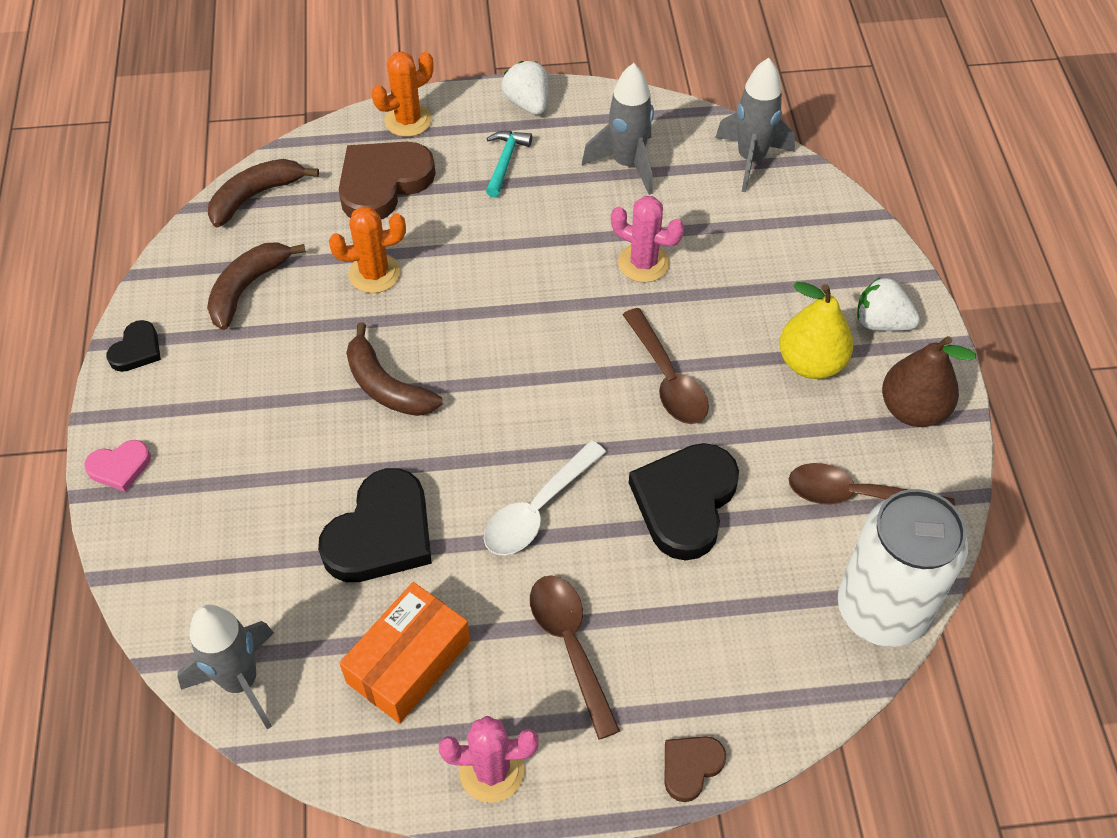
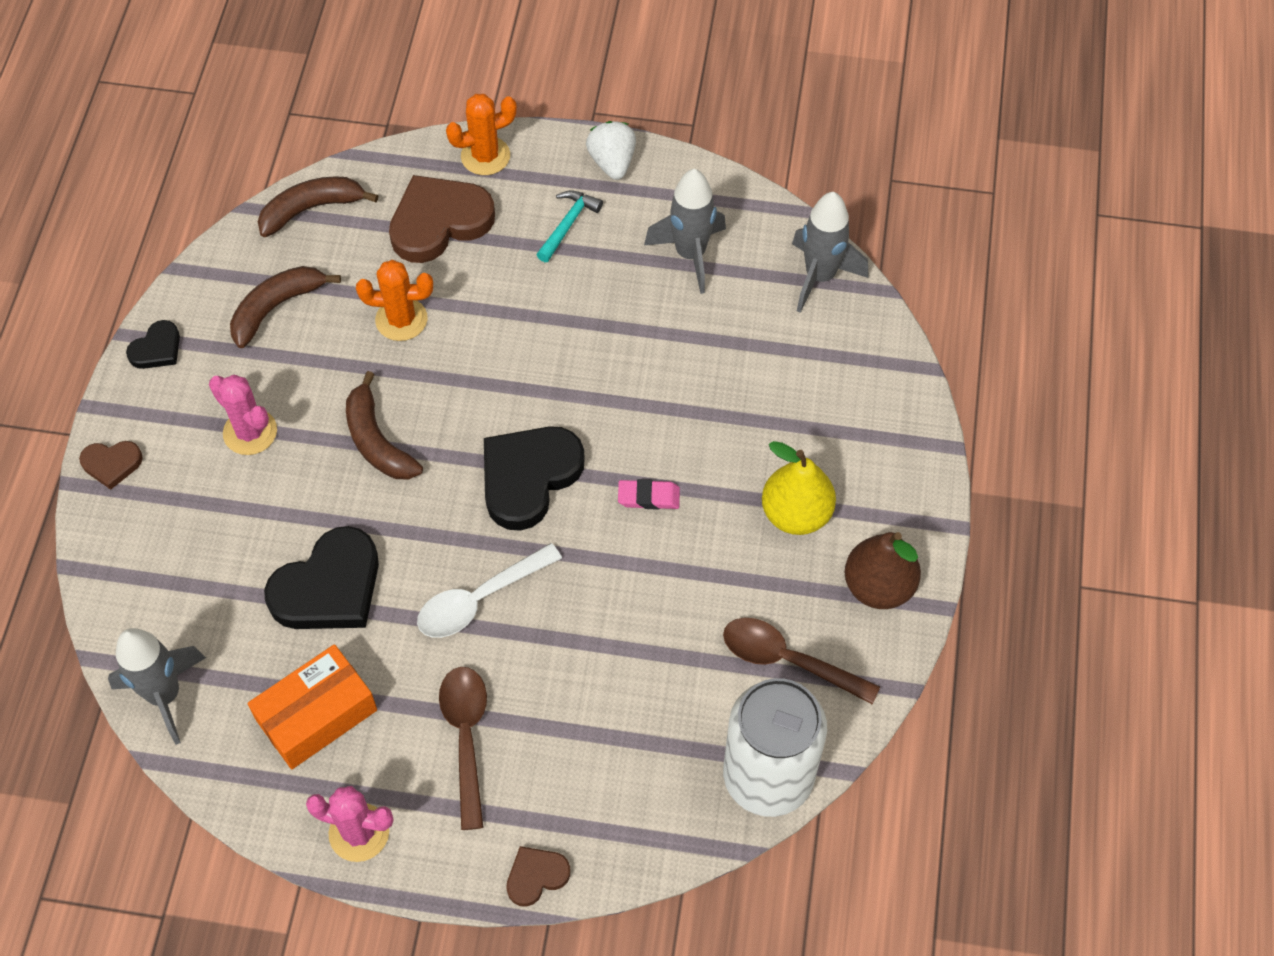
camera: 15 degrees right, 5 degrees up
pink heart [84,440,151,492] -> brown heart [79,441,143,490]
pink cactus [611,196,684,282] -> pink cactus moved to [209,375,277,455]
brown spoon [622,308,709,424] -> pink eraser [618,479,680,510]
black heart [629,443,739,561] -> black heart moved to [484,426,585,531]
white strawberry [857,277,920,331] -> none

